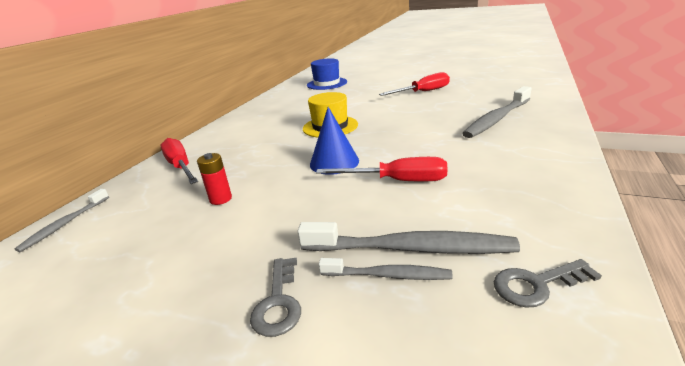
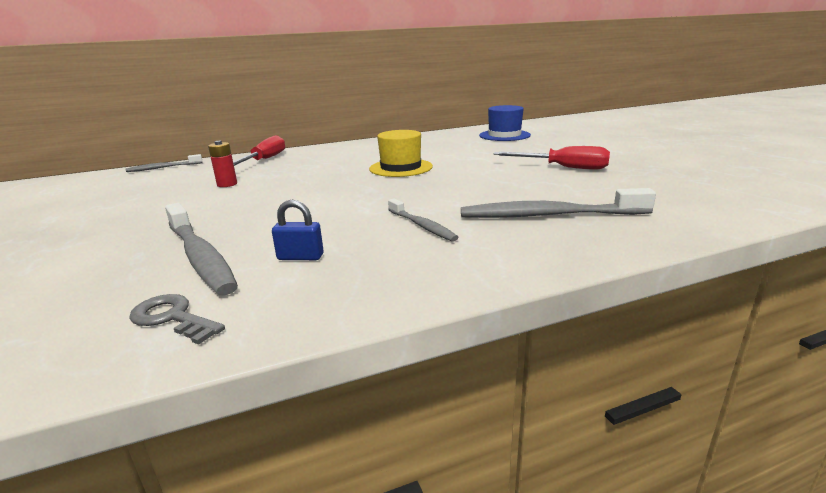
camera: 45 degrees right, 5 degrees down
grey key [250,258,301,337] -> none
blue cone [310,107,359,175] -> none
red screwdriver [316,157,448,181] -> none
grey toothbrush [319,258,453,280] -> grey toothbrush moved to [388,198,459,242]
none -> blue padlock [272,200,324,260]

